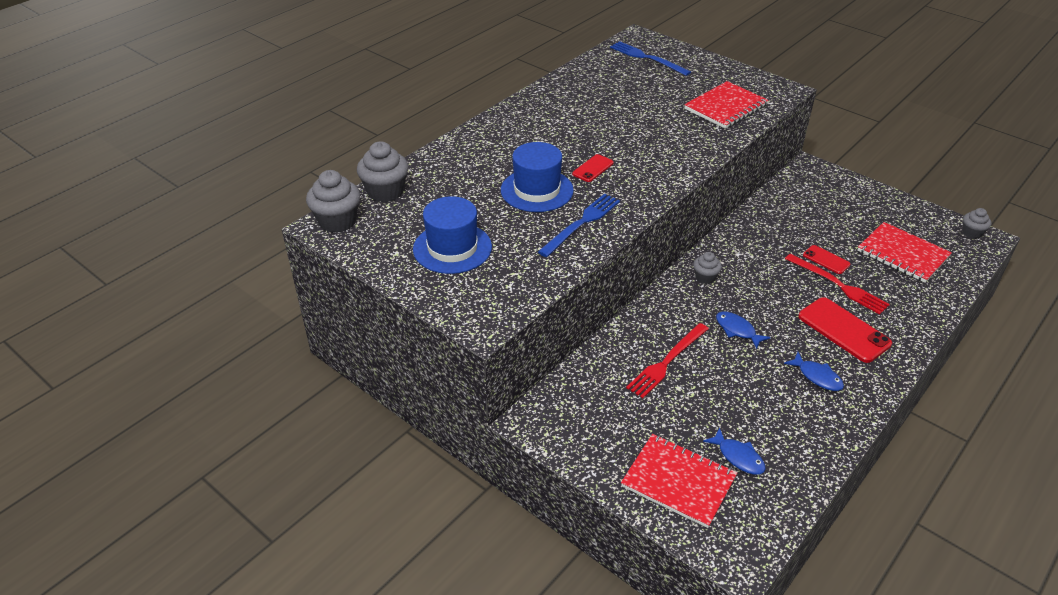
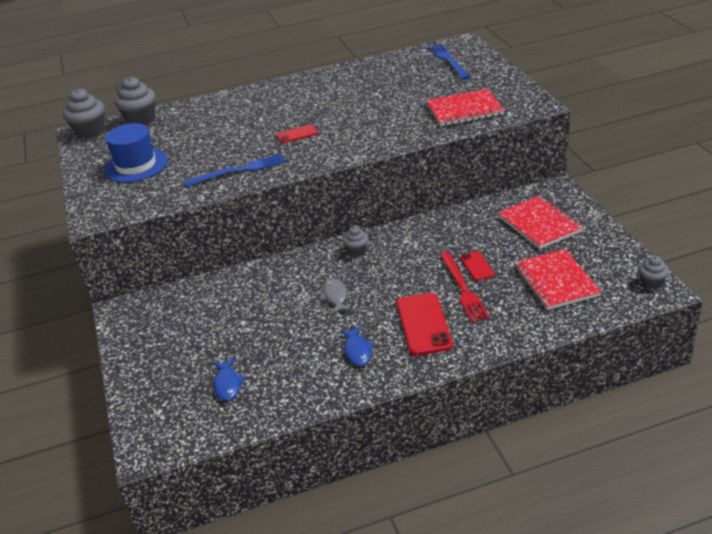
camera: 35 degrees right, 5 degrees down
blue hat [501,142,574,212] -> none
red notebook [621,434,738,528] -> red notebook moved to [498,196,584,249]
red fork [626,323,709,398] -> none
blue fish [716,312,771,349] -> grey fish [319,278,352,314]

